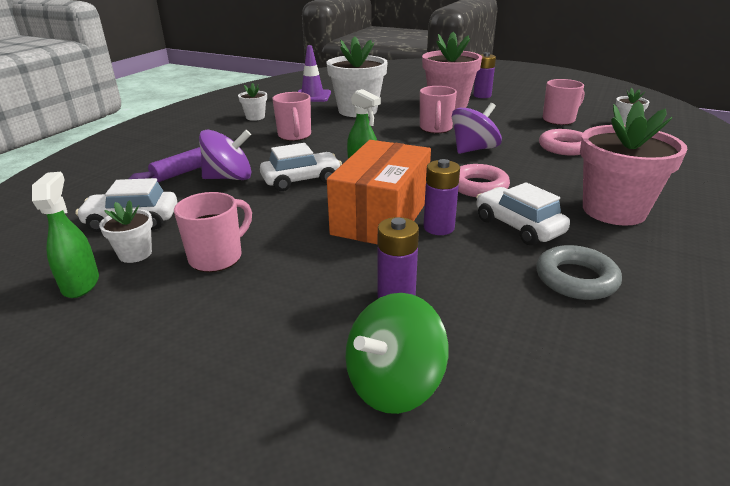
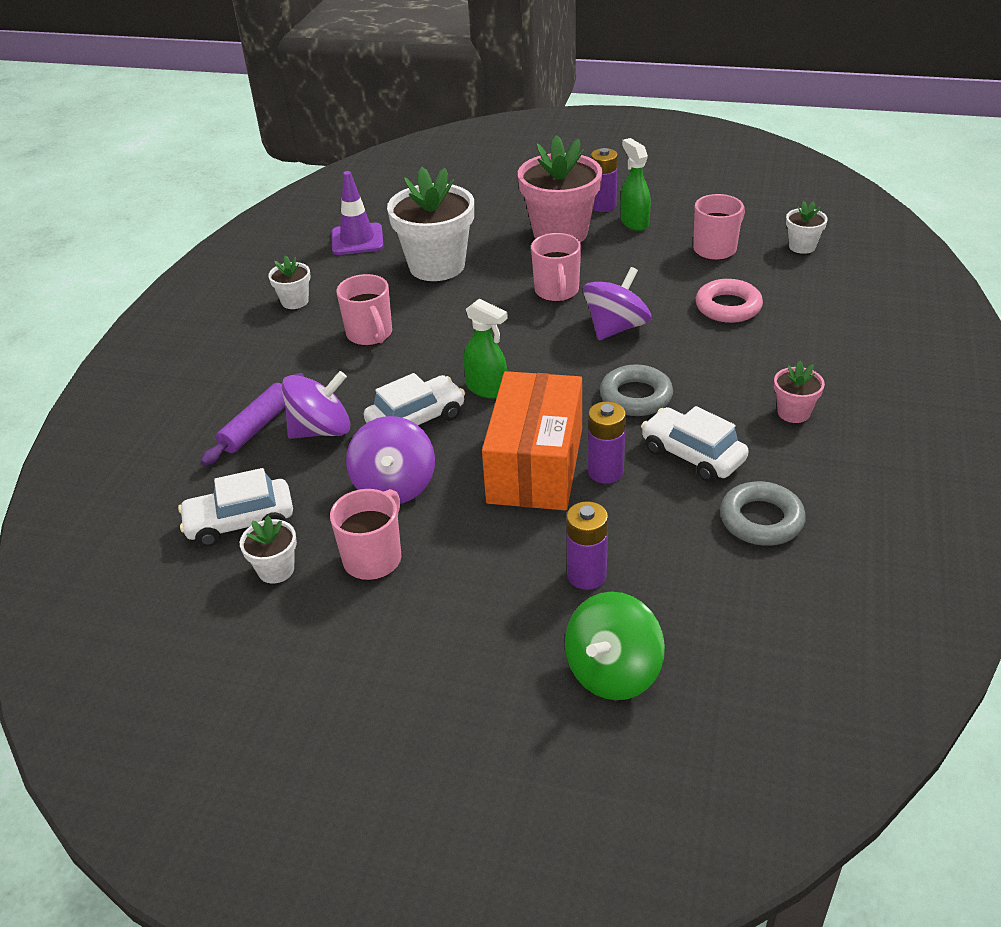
camera: 10 degrees left, 10 degrees up
green spray bottle [32,172,99,298] -> green spray bottle moved to [621,138,651,231]
pink ring [458,164,510,197] -> grey ring [600,364,673,416]
pink flower pot [580,101,688,226] -> pink flower pot [774,361,825,423], size x0.47
none -> purple spinning top [346,416,435,504]

